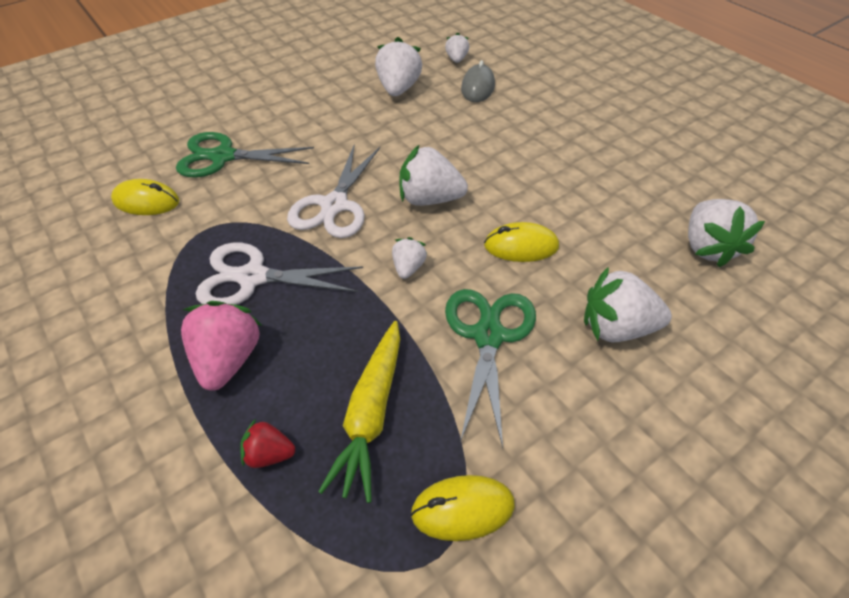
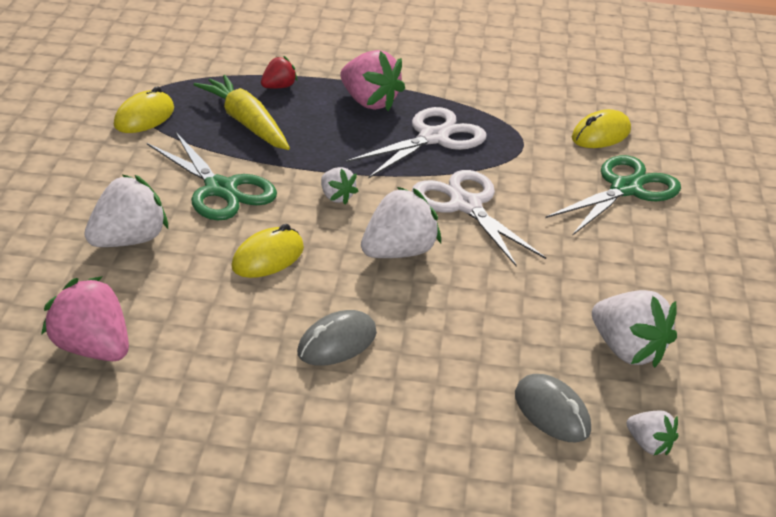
camera: 130 degrees right, 15 degrees down
white strawberry [688,199,765,267] -> pink strawberry [41,276,129,361]
none -> grey mouse [297,310,377,366]

